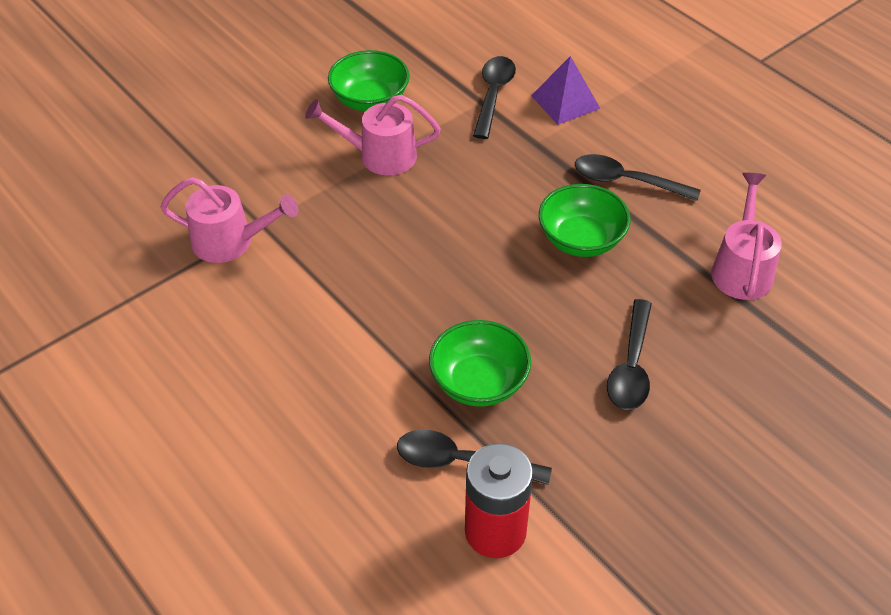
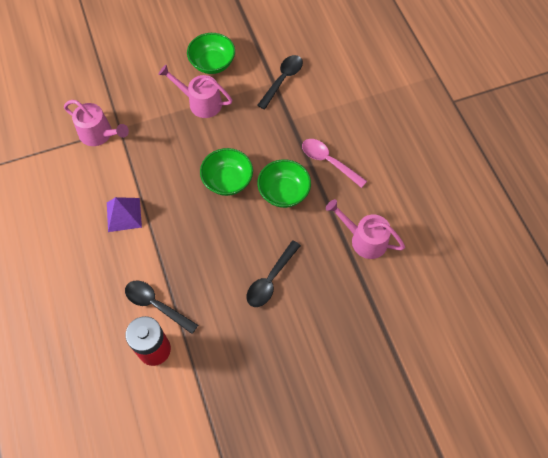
camera: 20 degrees right, 15 degrees up
green bowl [429,320,531,407] -> green bowl moved to [200,148,253,196]
purple pyramid [531,56,600,125] -> purple pyramid moved to [107,197,142,232]
black spoon [575,154,701,201] -> pink spoon [302,139,367,188]
pink watering can [711,173,782,300] -> pink watering can turned 90 degrees counterclockwise [326,199,405,259]

